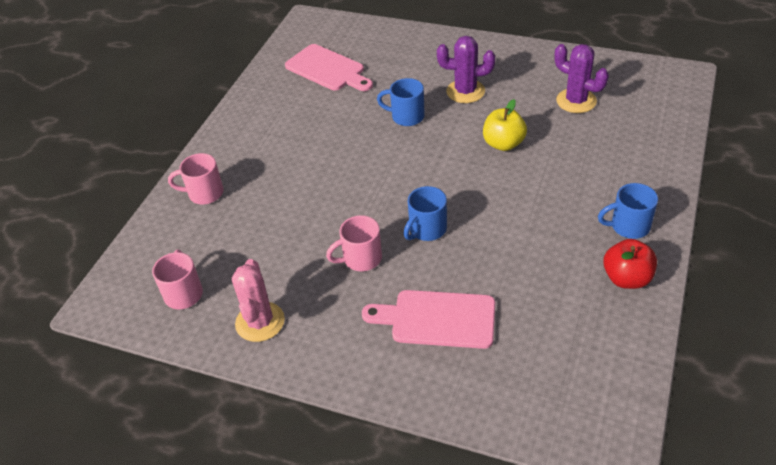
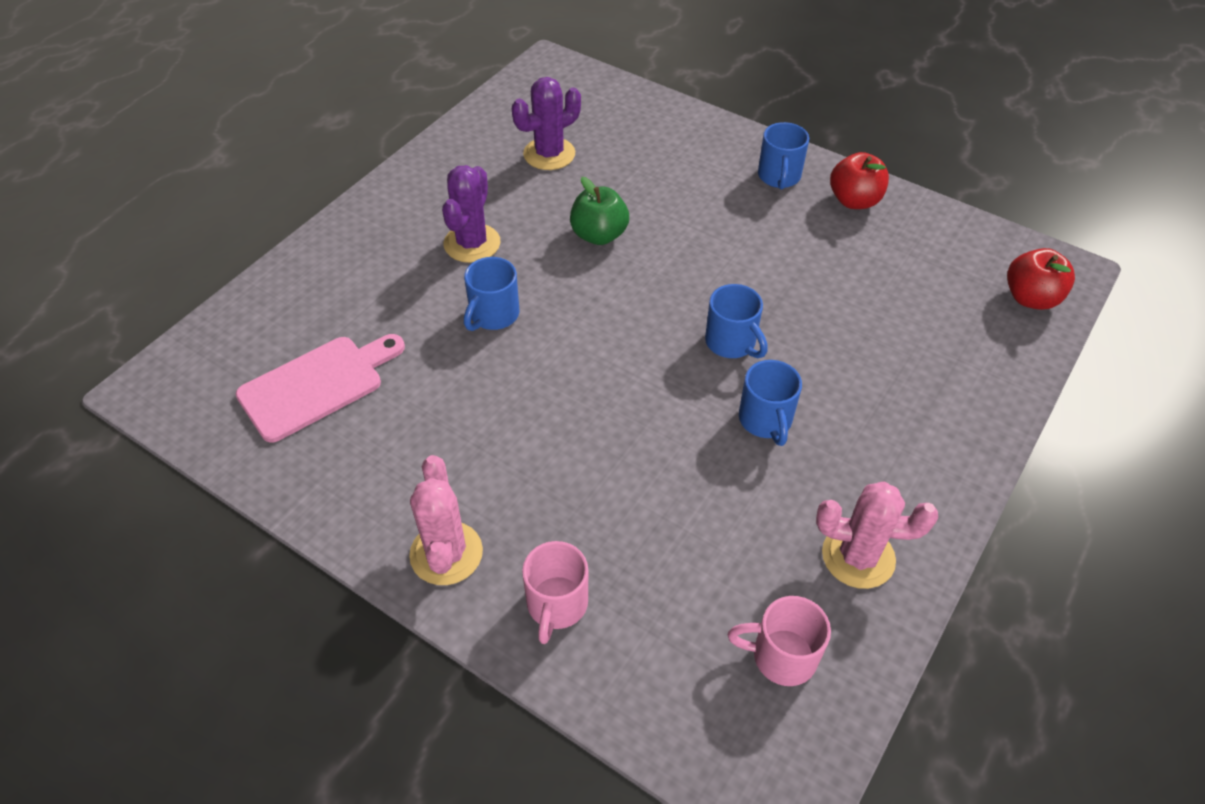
camera: 80 degrees left, 5 degrees up
pink mug [326,215,382,271] -> blue mug [739,360,802,446]
pink cutting board [362,290,495,349] -> none
yellow apple [483,99,527,151] -> green apple [570,177,629,245]
none -> pink cactus [409,455,483,585]
none -> red apple [1007,248,1075,310]

